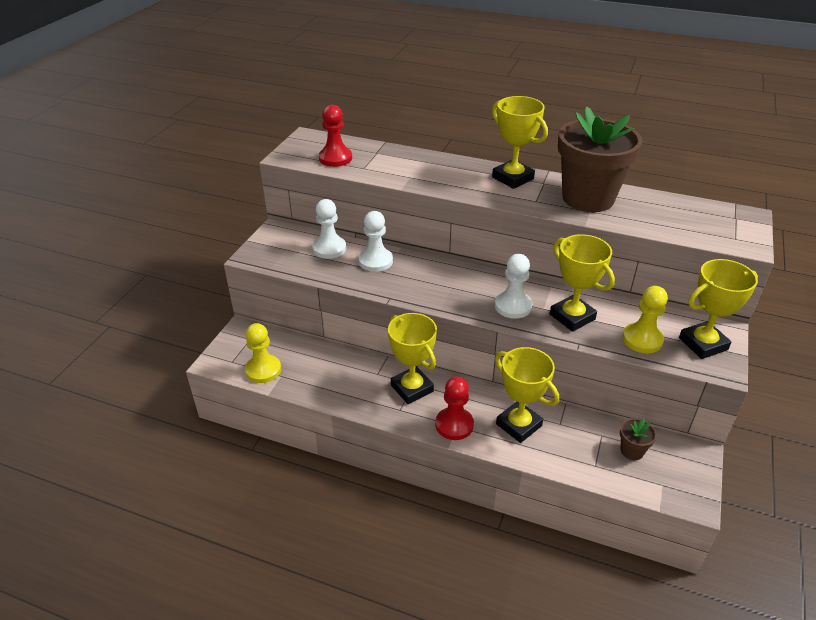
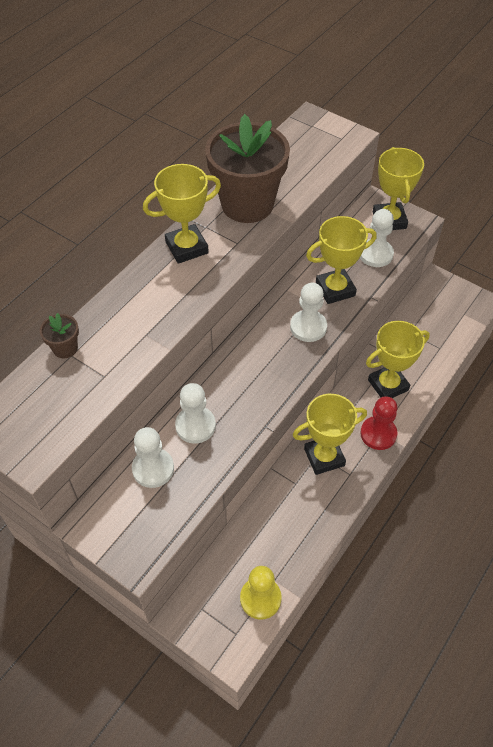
camera: 75 degrees left, 15 degrees up
red pawn [319,105,352,167] -> none
brown flower pot [620,418,657,460] -> brown flower pot moved to [40,313,79,358]
yellow pawn [622,286,668,353] -> white pawn [360,209,394,267]

